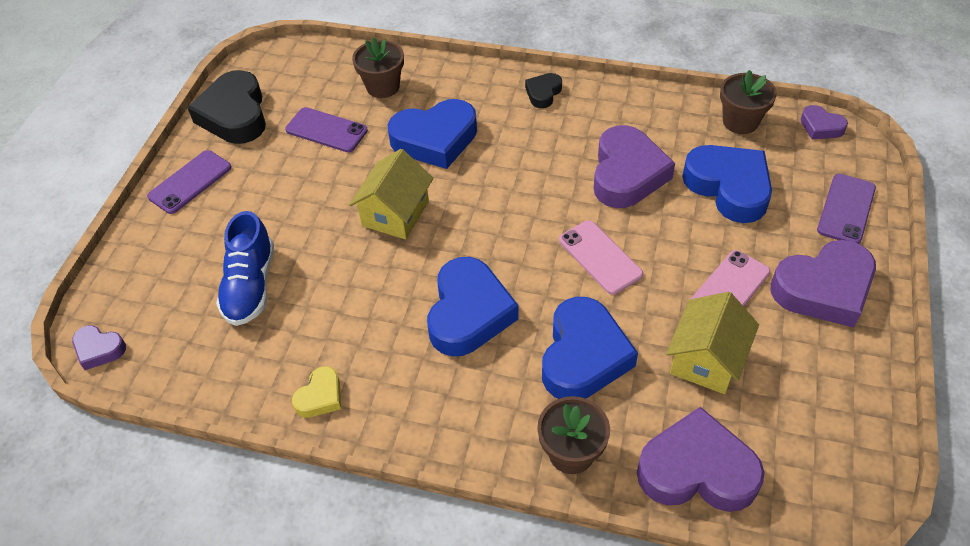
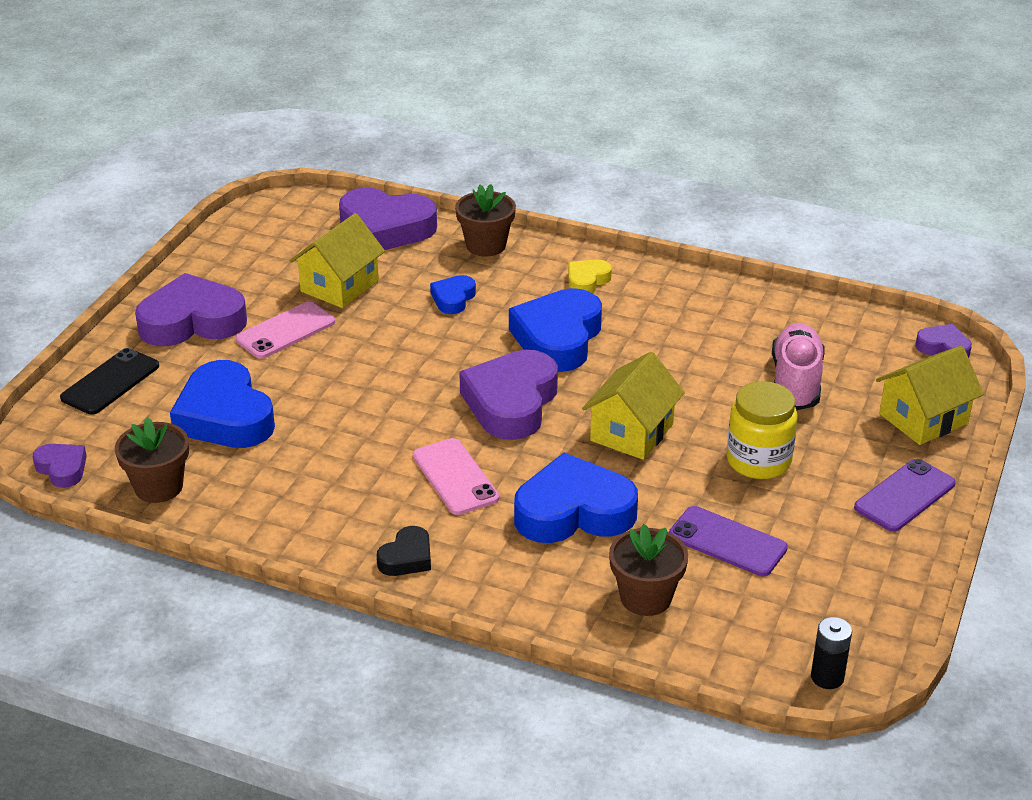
camera: 175 degrees left, 15 degrees down
black heart [187,70,266,144] -> none
blue shoe [216,211,274,326] -> pink shoe [772,323,825,410]
yellow heart [292,366,341,418] -> yellow heart moved to [568,260,612,293]
blue heart [542,297,638,399] -> blue heart [430,275,476,314], size x0.50
pink phone [559,220,643,295] -> pink phone moved to [413,438,499,515]
purple heart [594,125,675,208] -> purple heart moved to [459,350,558,440]
purple phone [817,174,876,244] -> black phone [60,348,159,415]
none -> yellow jar [727,381,798,479]
none -> black battery [811,617,852,689]
none -> yellow house [876,346,984,445]

